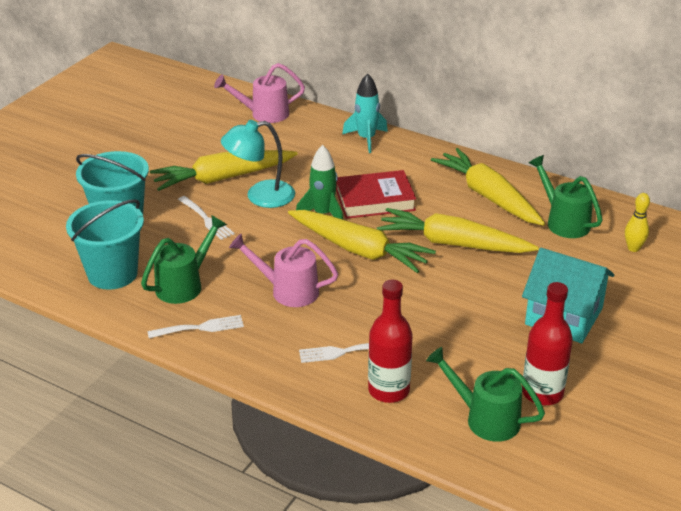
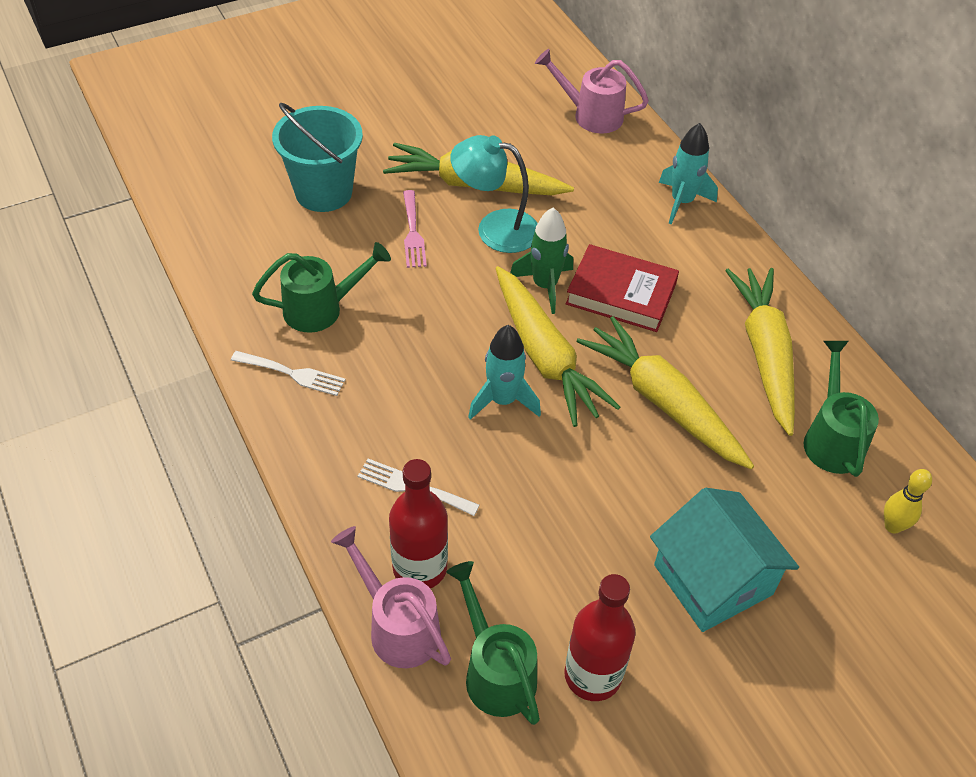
camera: 30 degrees right, 15 degrees up
turquoise bucket [66,199,144,290] -> none
white fork [178,196,234,240] -> pink fork [403,190,427,268]
pink watering can [229,234,338,307] -> pink watering can moved to [331,526,451,668]
none -> turquoise rocket [468,325,541,420]

